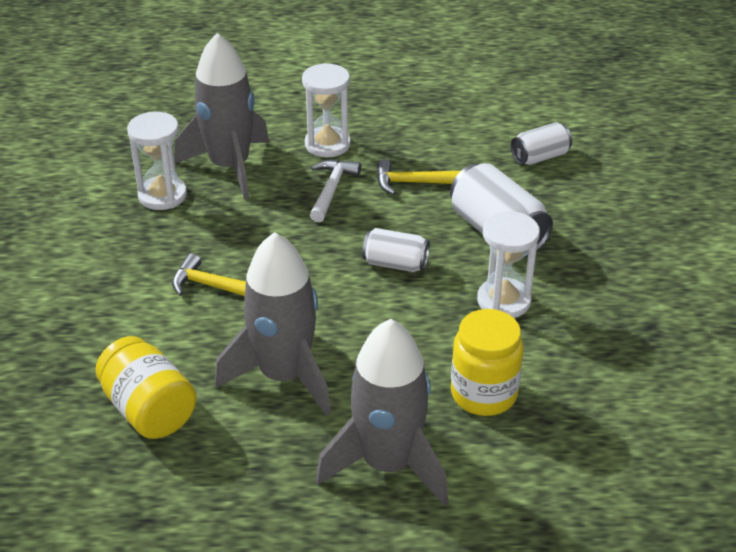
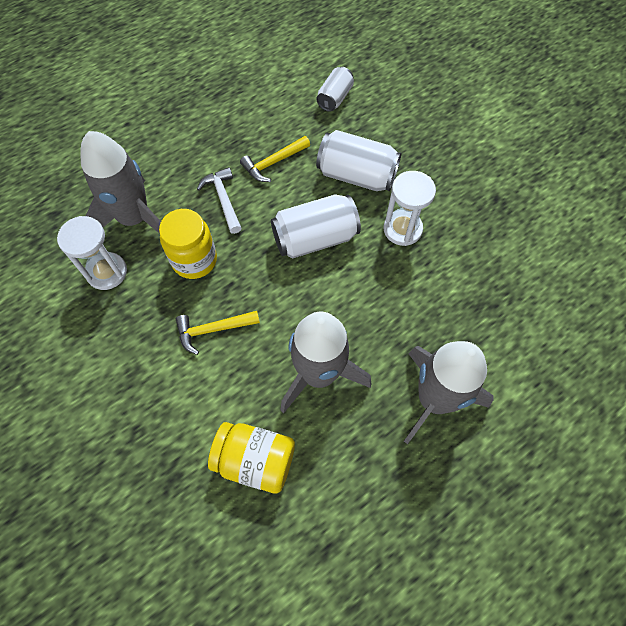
camera: 35 degrees left, 25 degrees up
white hourglass [302,63,351,157] -> none
white can [362,228,430,272] -> white can [271,195,361,259], size x1.68
yellow jar [451,309,524,416] -> yellow jar moved to [159,209,217,279]

